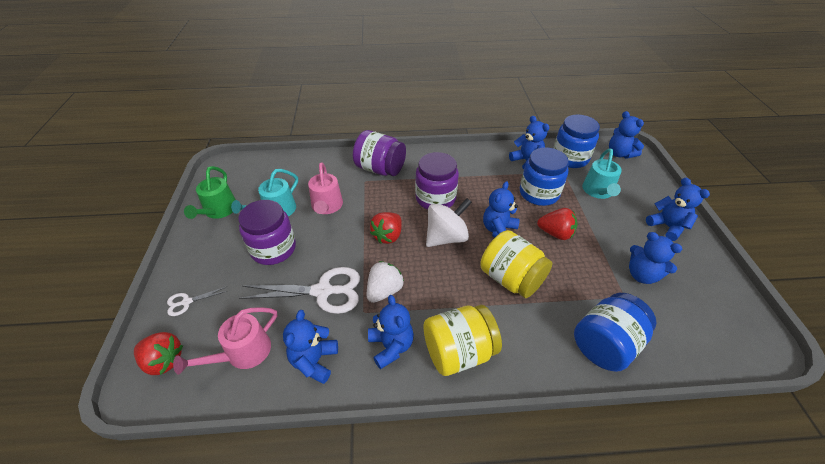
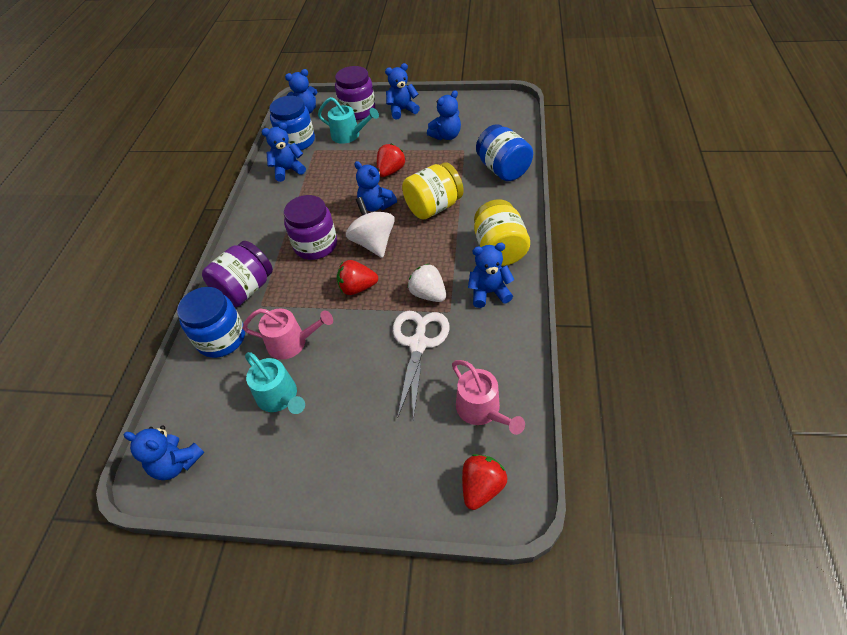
camera: 75 degrees left, 5 degrees up
white scissors [167,287,227,316] -> none
green watering can [184,166,236,219] -> none
purple jar [238,200,296,265] -> purple jar moved to [335,66,376,120]
blue teddy bear [283,310,338,384] -> blue teddy bear moved to [124,426,205,480]
red strawberry [370,212,402,244] -> red strawberry turned 135 degrees clockwise [337,260,378,295]
blue jar [520,148,569,206] -> blue jar moved to [177,287,245,358]

